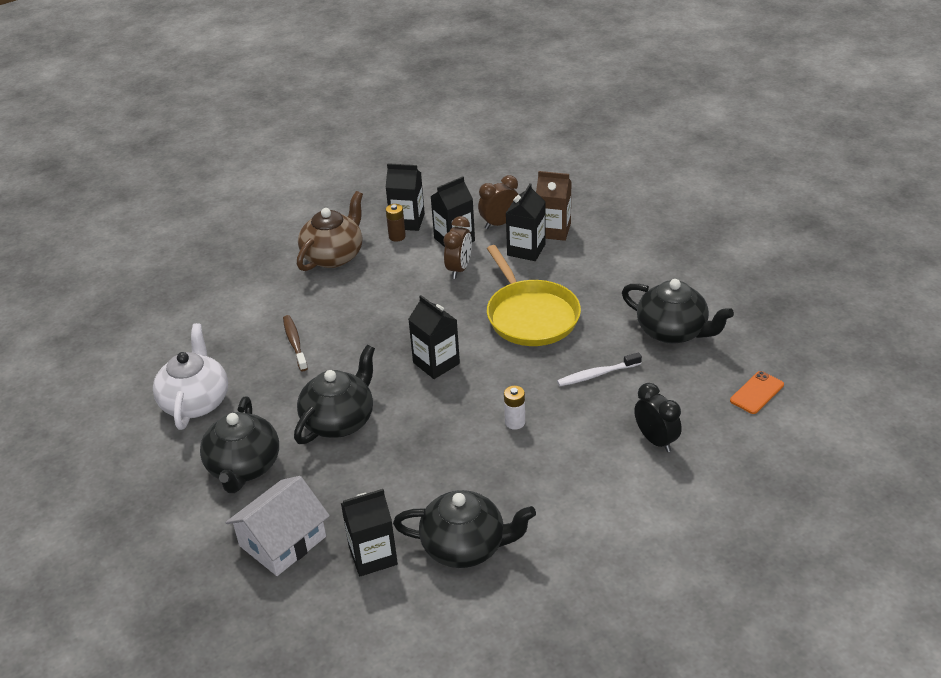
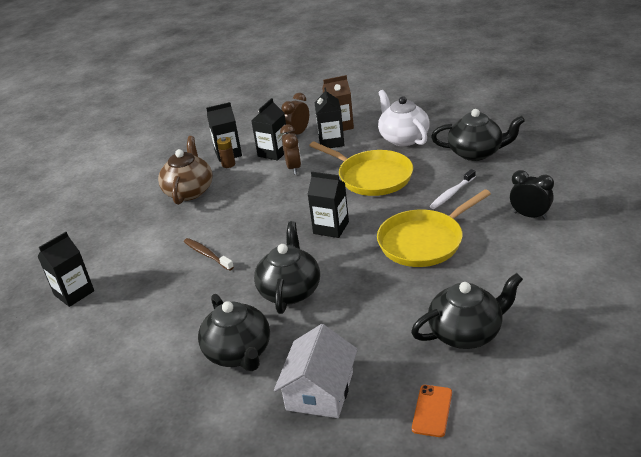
camera: 25 degrees left, 5 degrees down
white teapot [153,323,228,430] -> white teapot moved to [378,90,430,146]
black carton [341,489,398,576] -> black carton moved to [37,232,94,307]
white battery [504,386,525,430] -> yellow pan [377,189,491,267]
orange phone [730,371,784,414] -> orange phone moved to [412,385,452,437]

